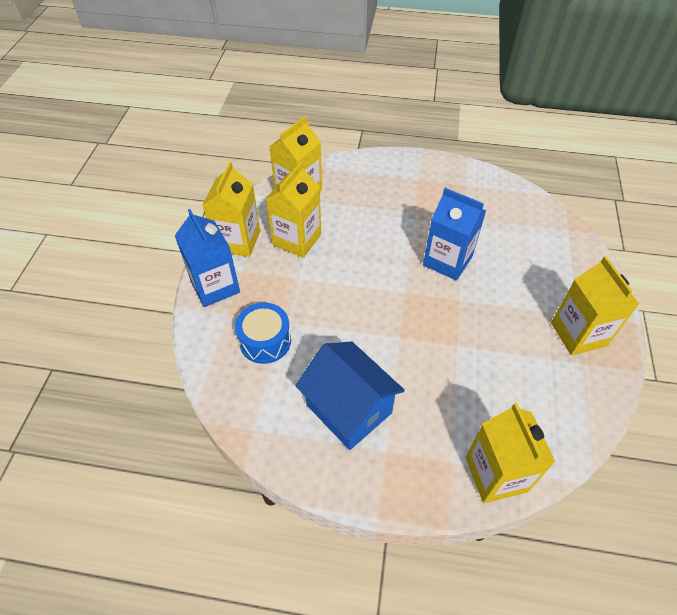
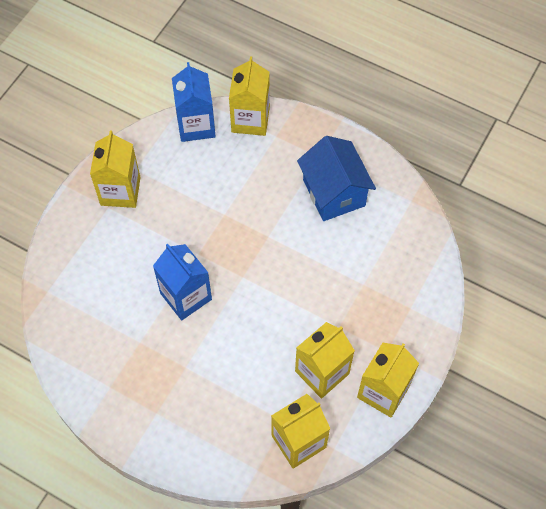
camera: 160 degrees left, 10 degrees up
blue carton [175,209,240,307] -> blue carton moved to [172,62,216,142]
blue drum [235,303,291,364] -> none

